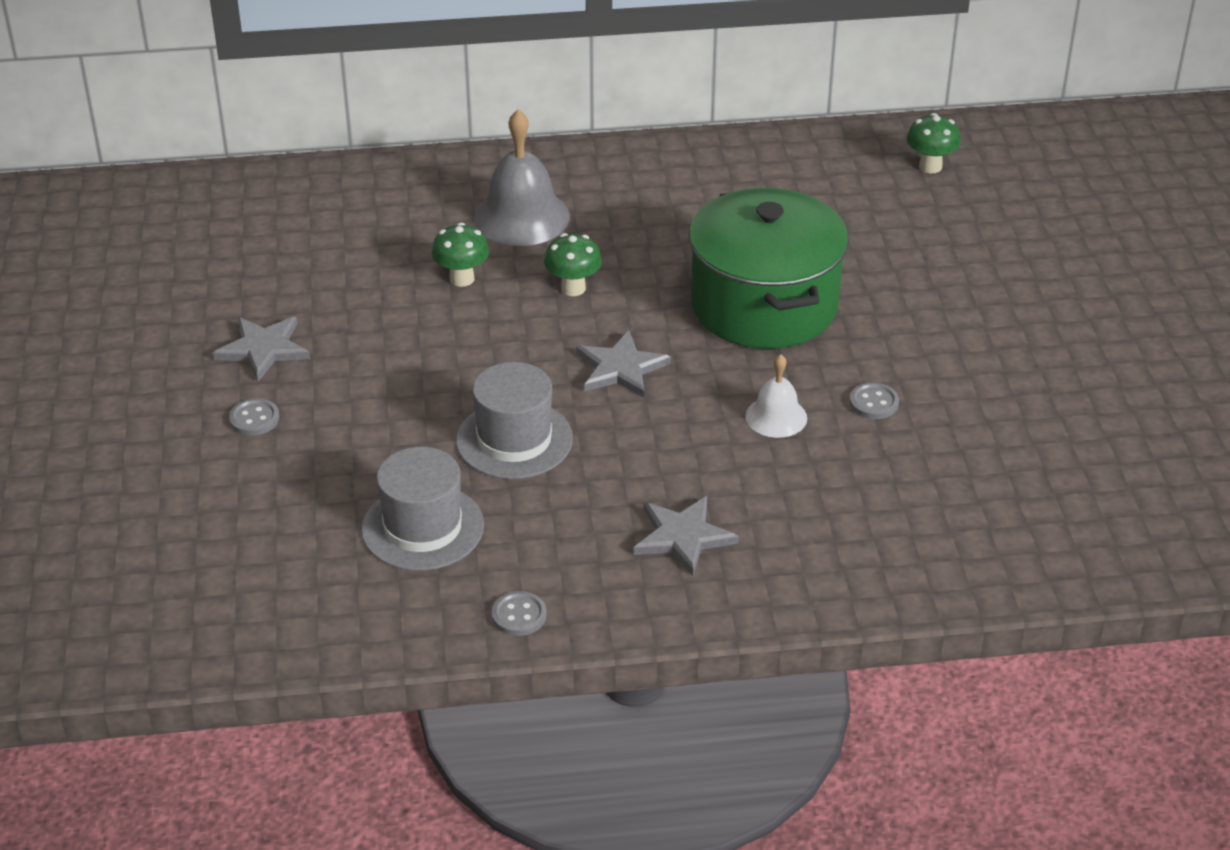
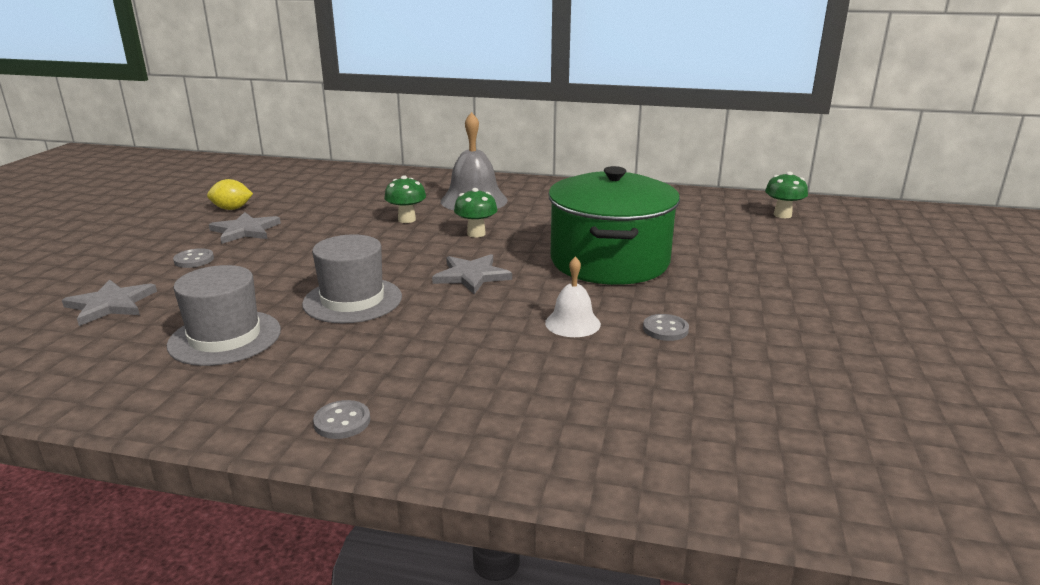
camera: 20 degrees right, 15 degrees down
grey button [492,591,547,636] -> grey button moved to [313,400,370,439]
grey star [634,496,739,576] -> grey star moved to [62,280,157,326]
none -> yellow lemon [207,179,253,210]

